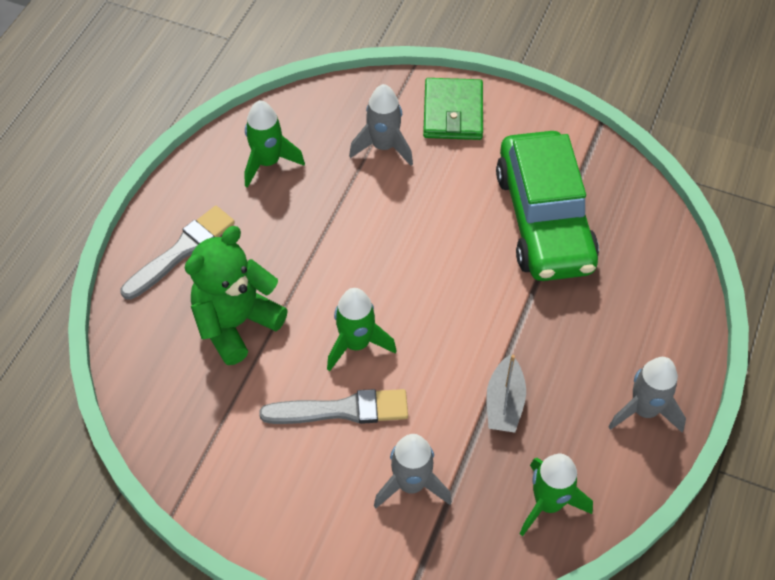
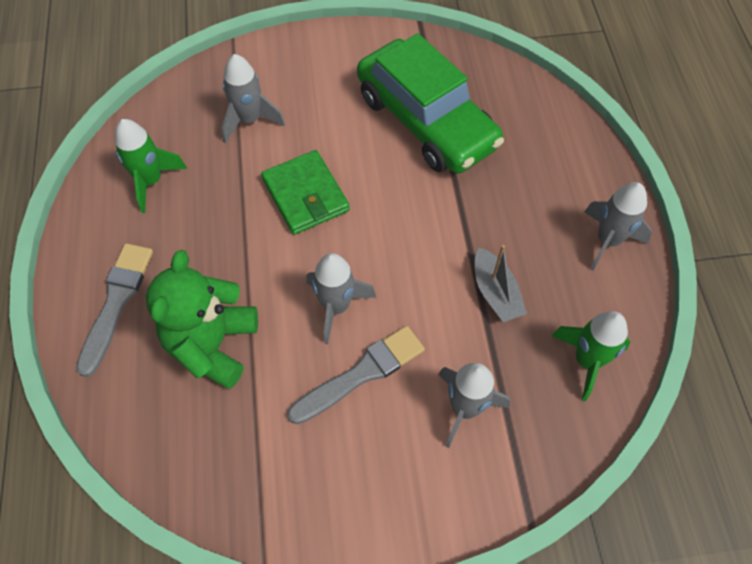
camera: 30 degrees left, 5 degrees up
green rocket [327,288,397,372] -> grey rocket [306,253,376,344]
green wallet [423,78,483,140] -> green wallet moved to [261,150,350,235]

